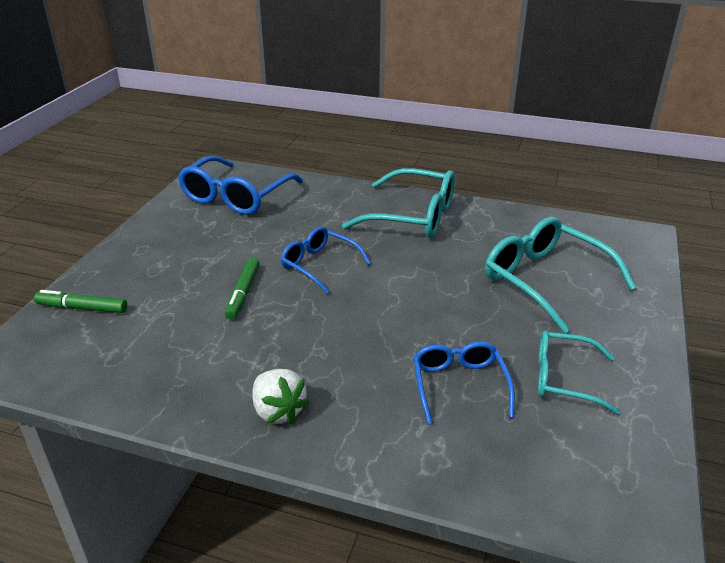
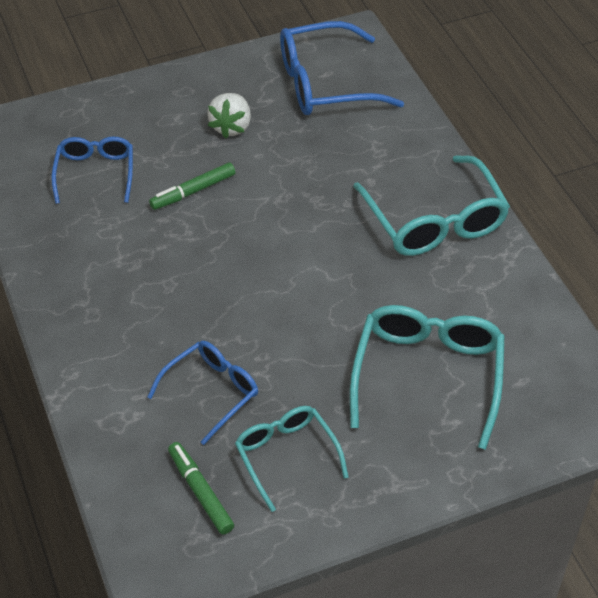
camera: 50 degrees right, 15 degrees up
green marker [34,290,127,313] -> green marker moved to [168,442,234,534]
white strawberry [252,369,309,424] -> white strawberry moved to [207,93,251,138]
blue glasses [280,226,371,294] -> blue glasses moved to [51,136,133,204]

